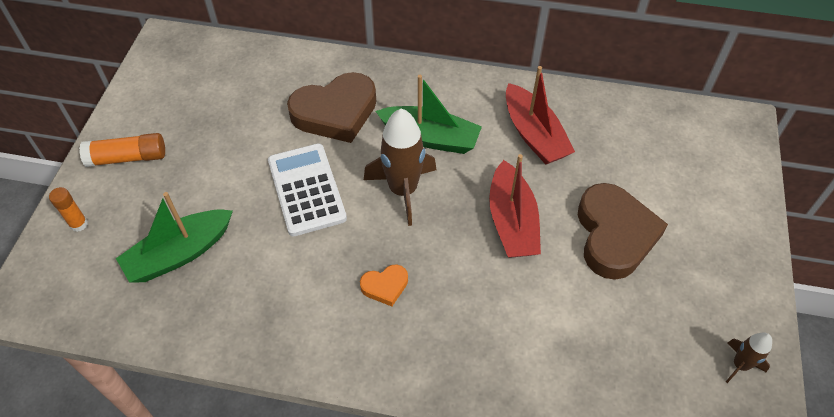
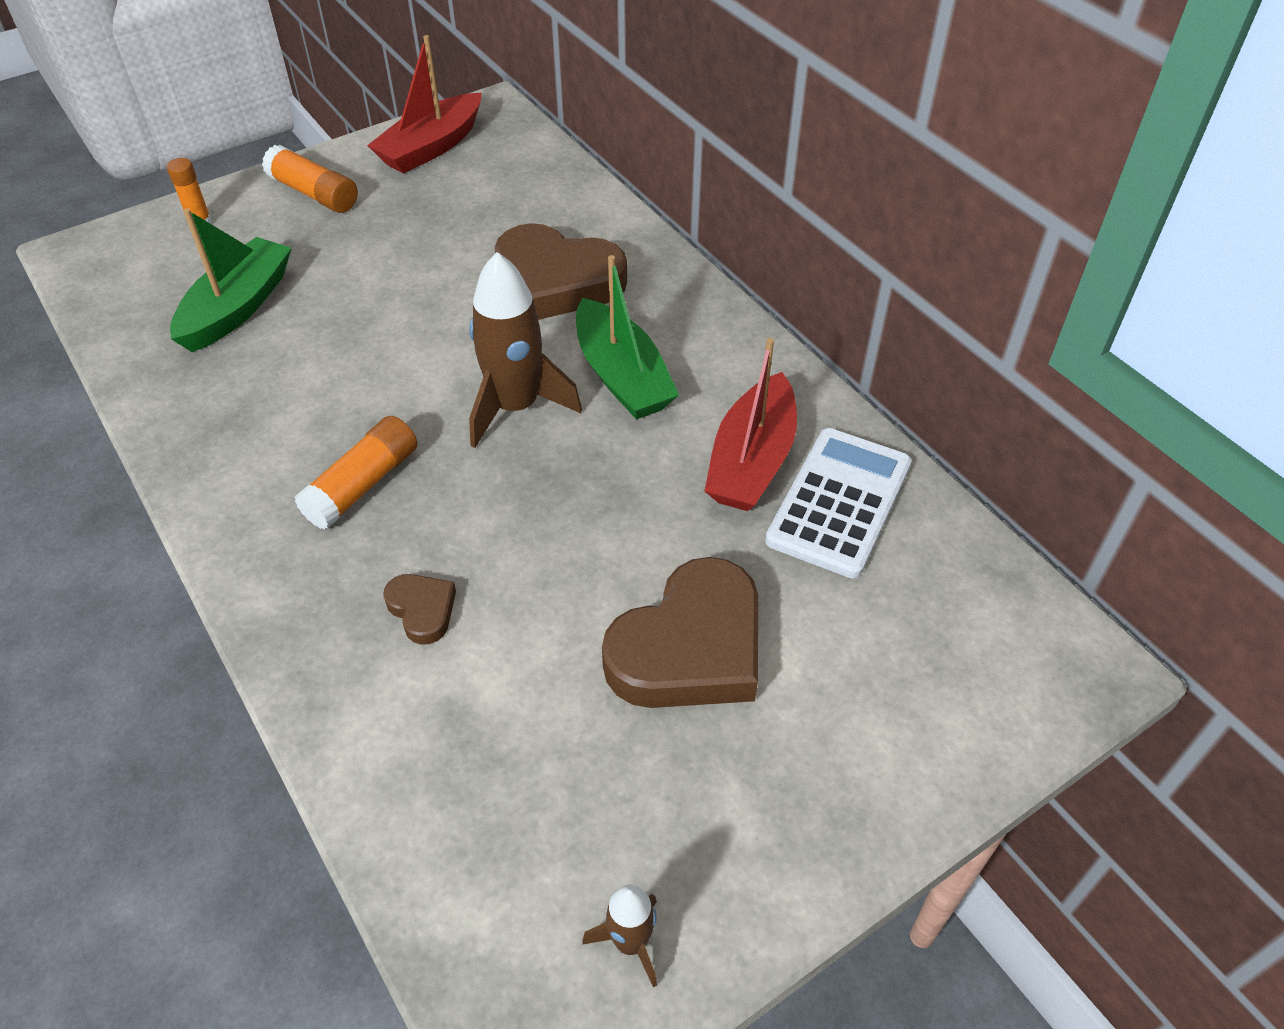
camera: 45 degrees right, 5 degrees down
green boat [116,192,233,282] -> green boat turned 105 degrees clockwise [170,209,292,352]
white calculator [268,143,347,236] -> white calculator moved to [765,428,912,579]
orange heart [360,264,408,306] -> orange glue stick [295,416,418,530]
red boat [489,154,541,258] -> red boat moved to [367,35,482,174]
none -> brown heart [383,574,456,645]

